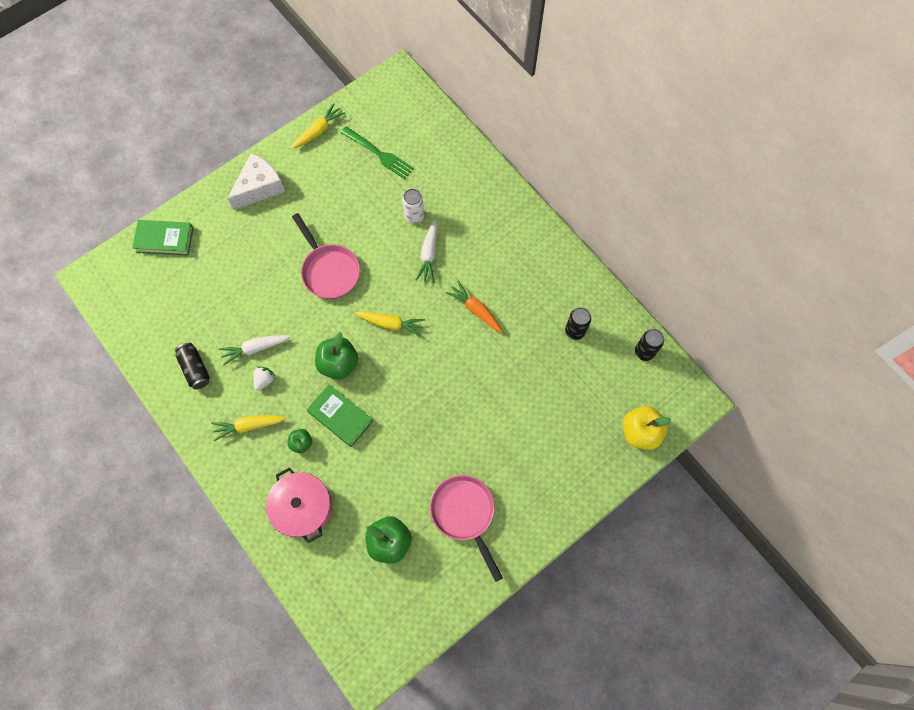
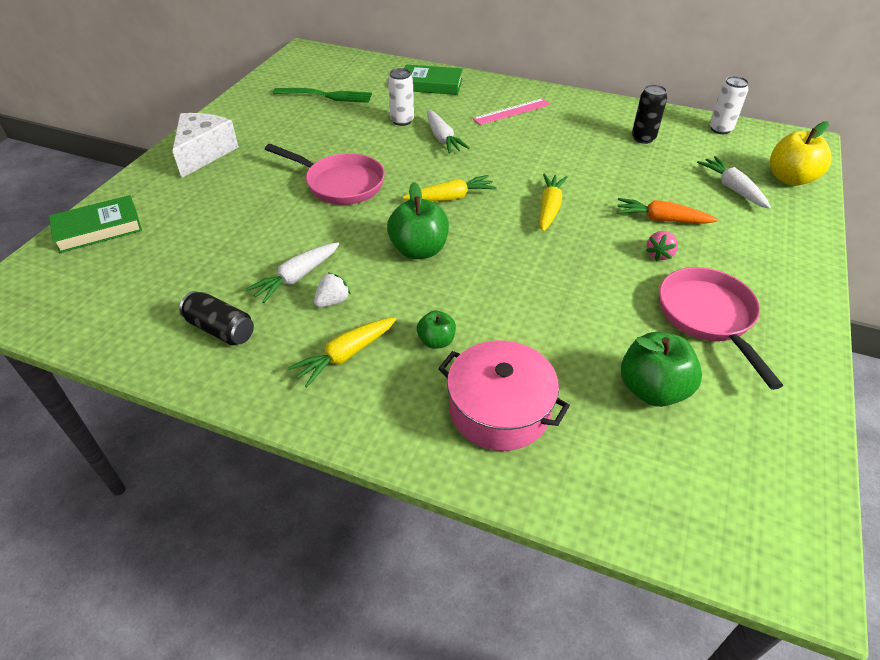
camera: 30 degrees left, 25 degrees down
white strawberry [253,367,275,390] -> white strawberry turned 45 degrees clockwise [314,273,351,308]
yellow carrot [292,103,345,149] -> yellow carrot moved to [539,173,568,232]
green book [307,384,373,447] -> green book moved to [405,65,463,95]
pink pan [430,475,503,582] -> pink pan turned 45 degrees clockwise [659,267,783,390]
orange carrot [446,281,503,333] -> orange carrot moved to [617,198,718,224]
black can [635,329,664,361] -> white can [709,76,749,134]
none -> pink ruler [472,98,551,125]
none -> pink strawberry [646,231,678,261]
none -> white carrot [697,156,771,209]

